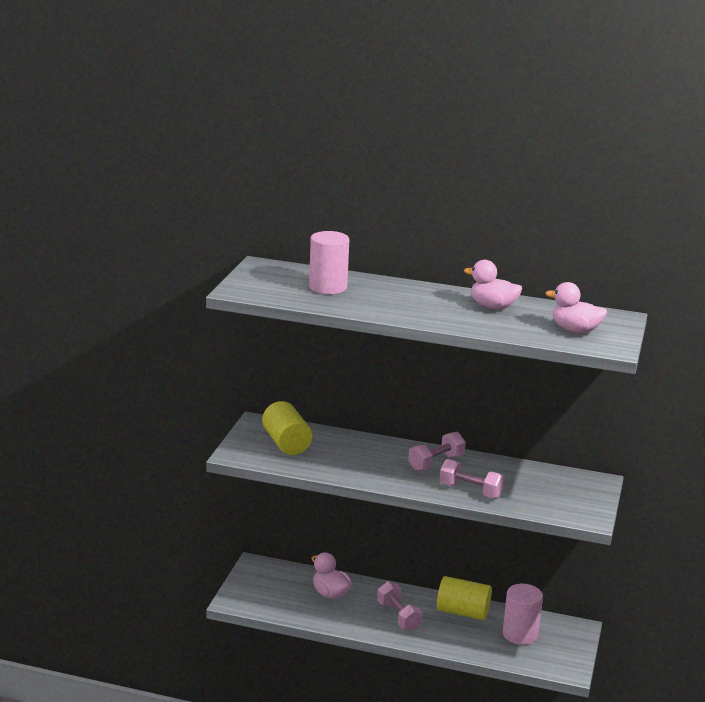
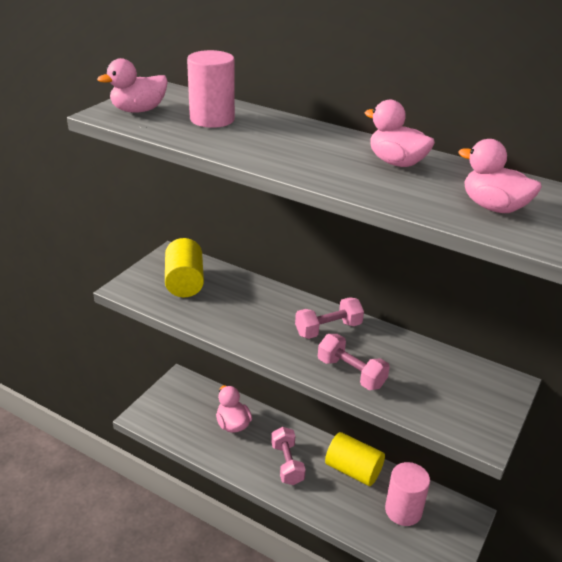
camera: 15 degrees right, 10 degrees up
none -> pink duck [97,58,168,113]

